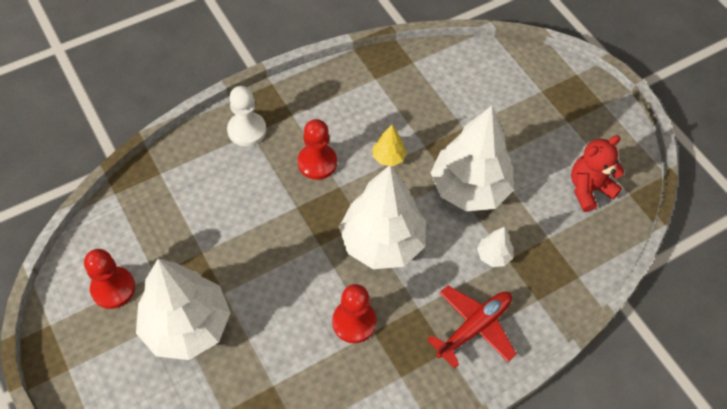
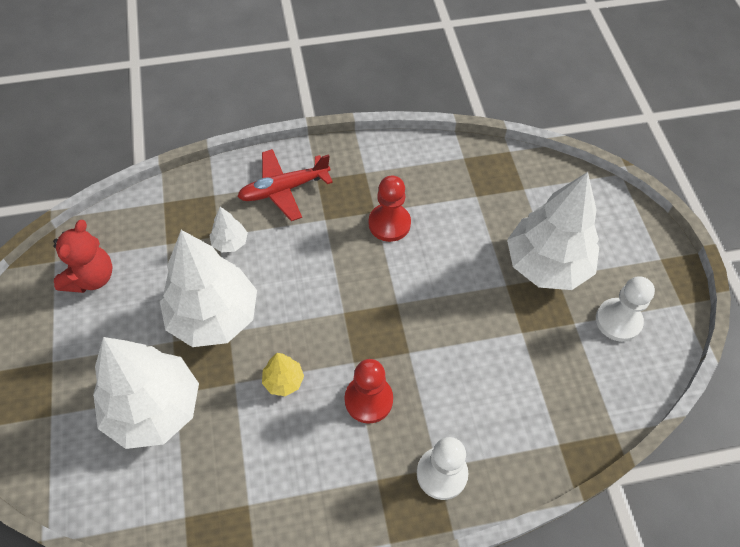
camera: 160 degrees left, 0 degrees up
red pawn [84,249,135,309] -> white pawn [596,276,655,342]
white tree [339,165,426,269] -> white tree moved to [93,337,199,449]
red teddy bear [571,135,625,212] -> red teddy bear turned 60 degrees counterclockwise [53,220,113,293]

